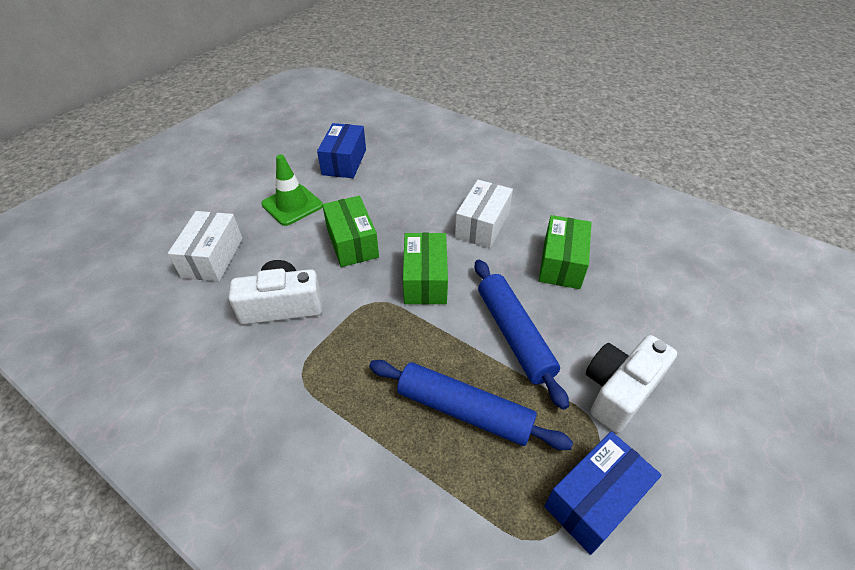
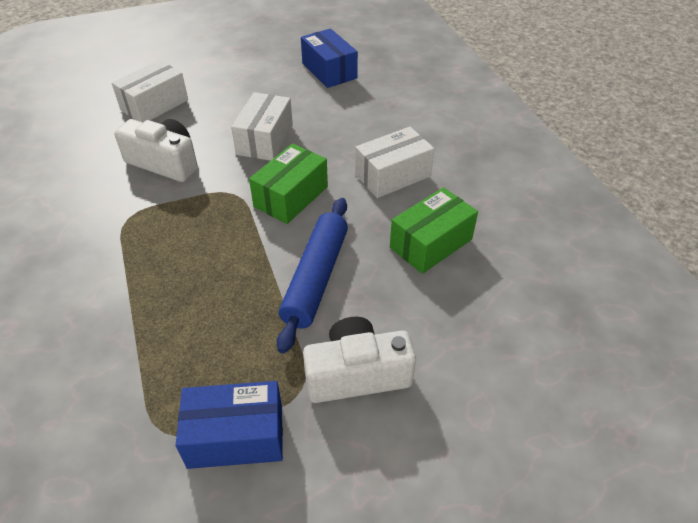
camera: 35 degrees right, 0 degrees up
green traffic cone [261,155,323,226] -> none
blue box [317,123,366,178] -> blue box turned 75 degrees counterclockwise [301,28,358,88]
green box [322,196,379,267] -> white box [231,92,293,161]
blue rolling pin [369,360,573,450] -> none

